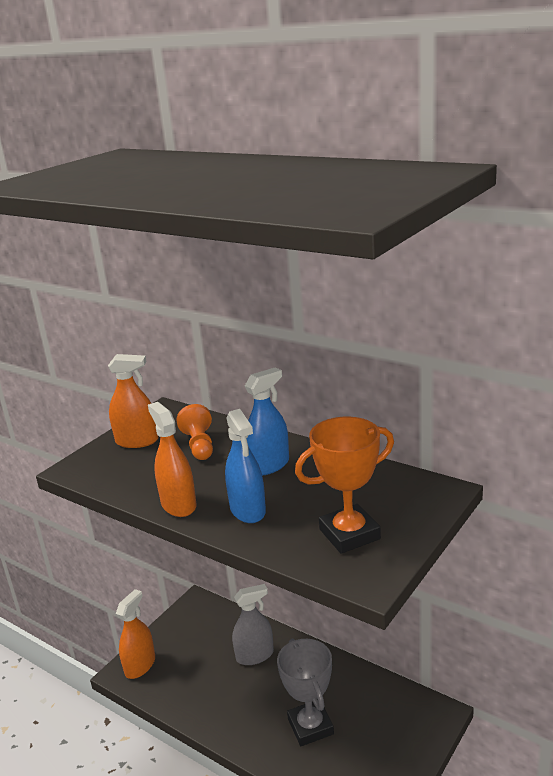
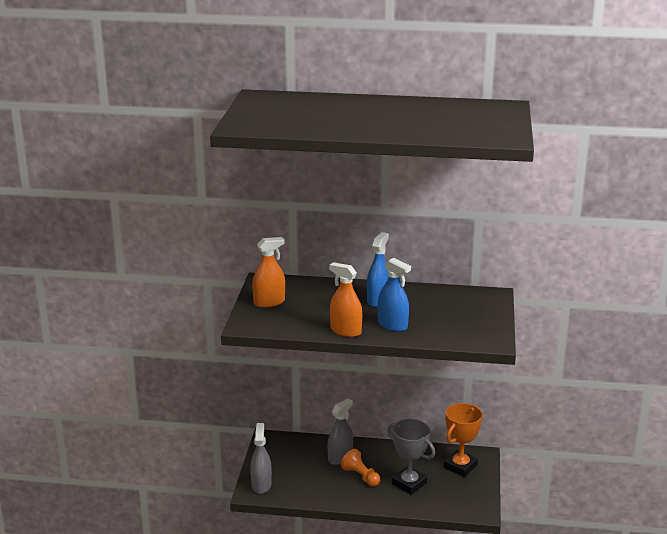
camera: 30 degrees left, 0 degrees up
orange spray bottle [116,589,155,679] -> grey spray bottle [250,423,272,494]
orange pawn [176,404,213,460] -> orange pawn moved to [341,449,380,486]
orange trophy [295,417,394,554] -> orange trophy moved to [444,403,483,477]

